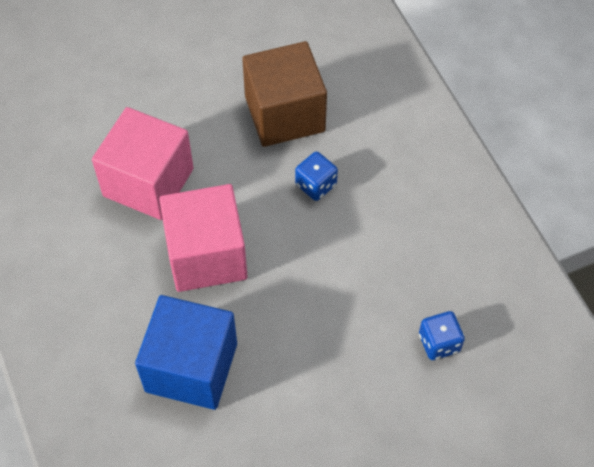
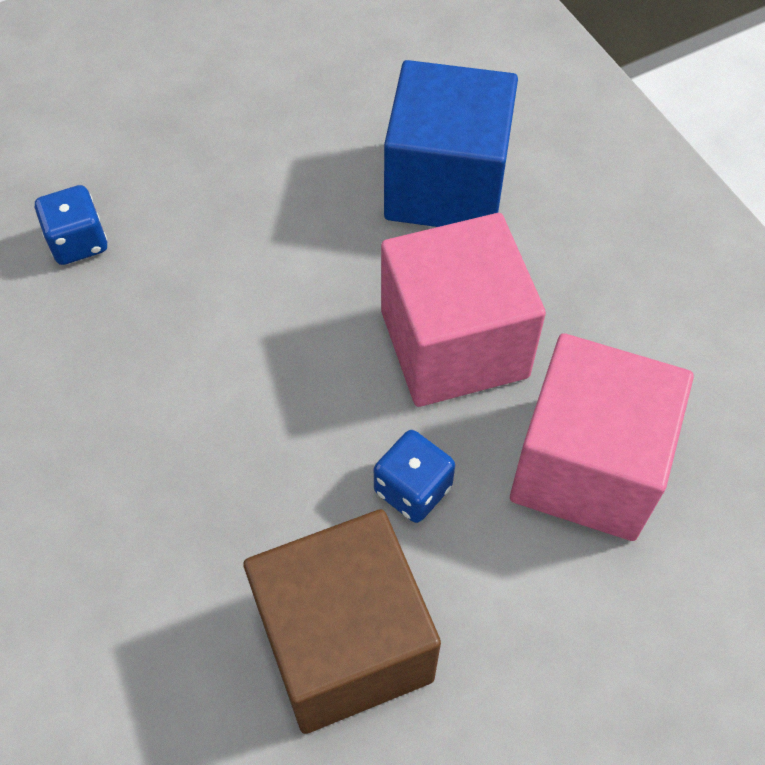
camera: 175 degrees right, 0 degrees up
blue dice [295,151,338,201] -> blue dice moved to [374,430,455,523]

